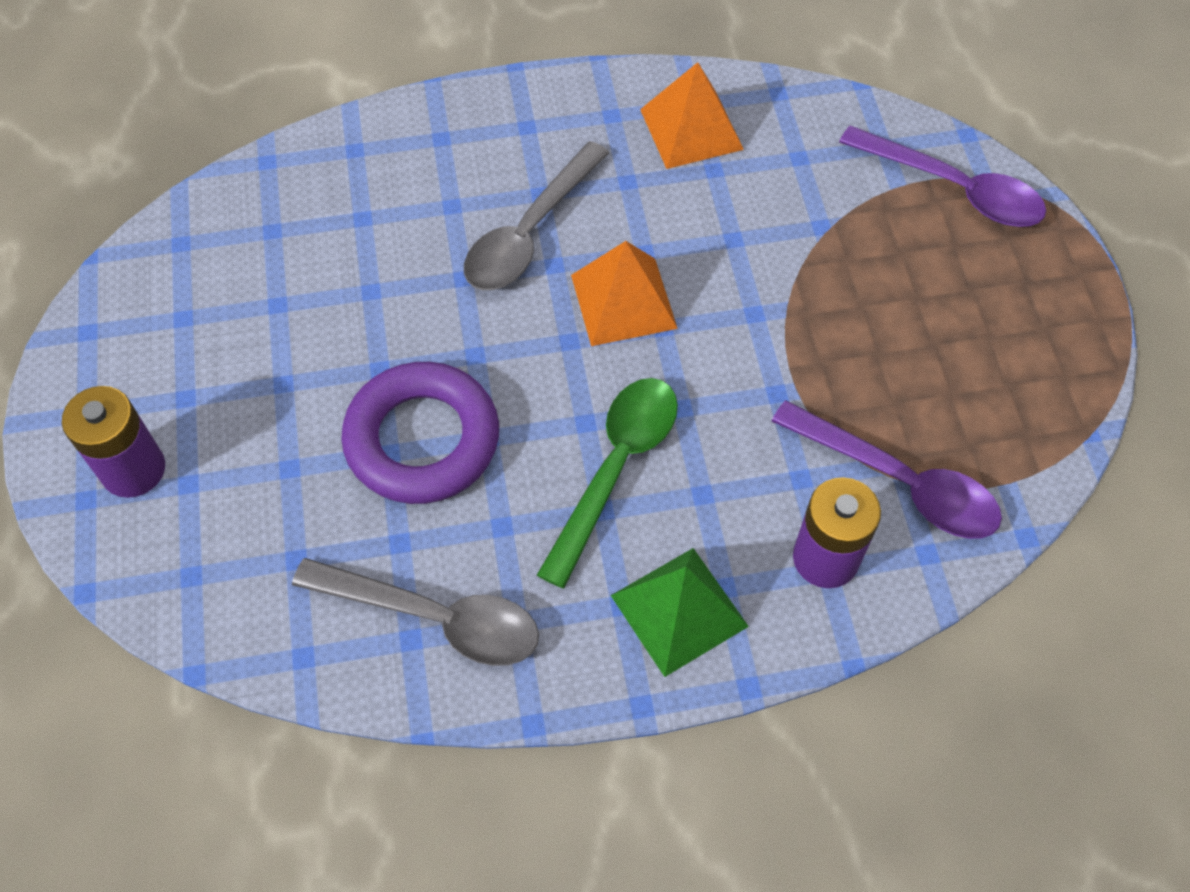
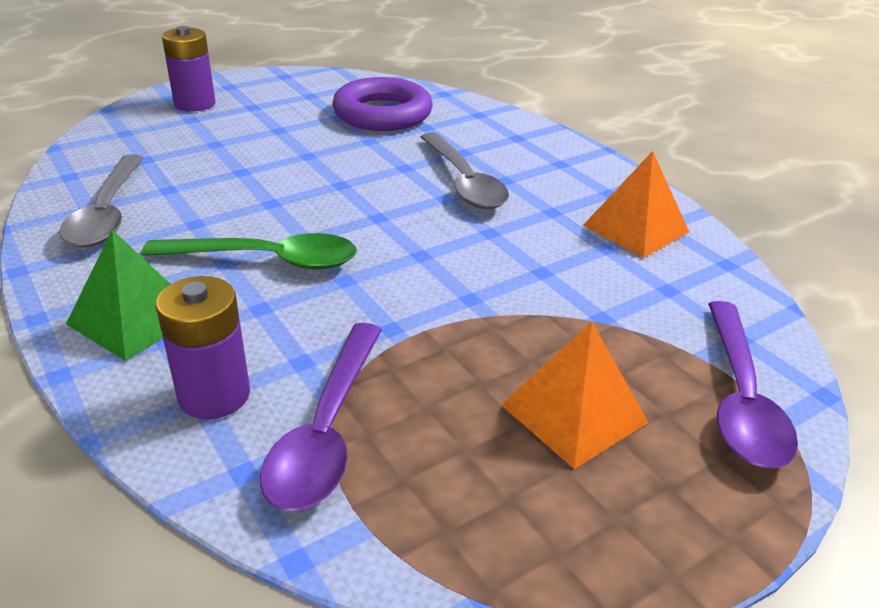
camera: 65 degrees right, 25 degrees down
purple ring [341,362,499,504] -> purple ring moved to [332,77,433,131]
grey spoon [464,141,609,290] -> grey spoon turned 120 degrees counterclockwise [421,132,509,209]
orange pyramid [571,241,678,346] -> orange pyramid moved to [501,322,649,469]

